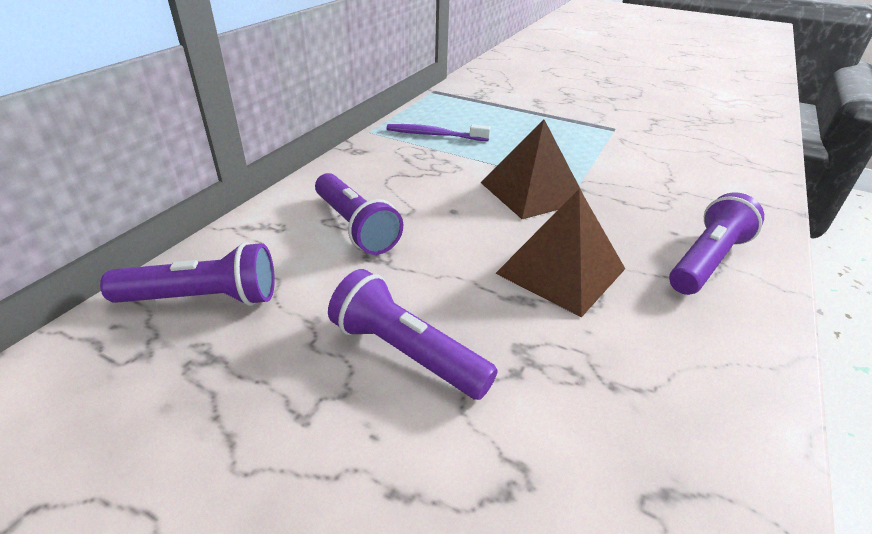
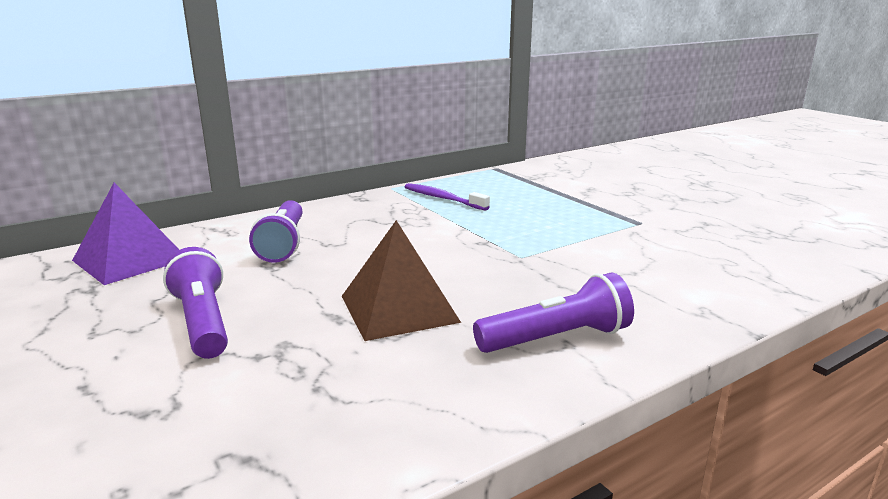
camera: 30 degrees right, 15 degrees down
purple flashlight [100,242,275,306] -> purple pyramid [72,183,179,285]
brown pyramid [480,120,583,219] -> none

